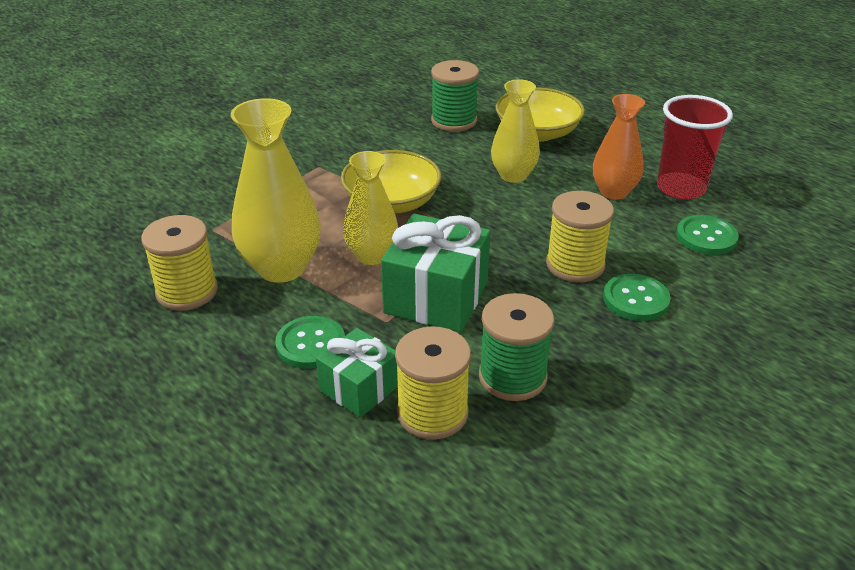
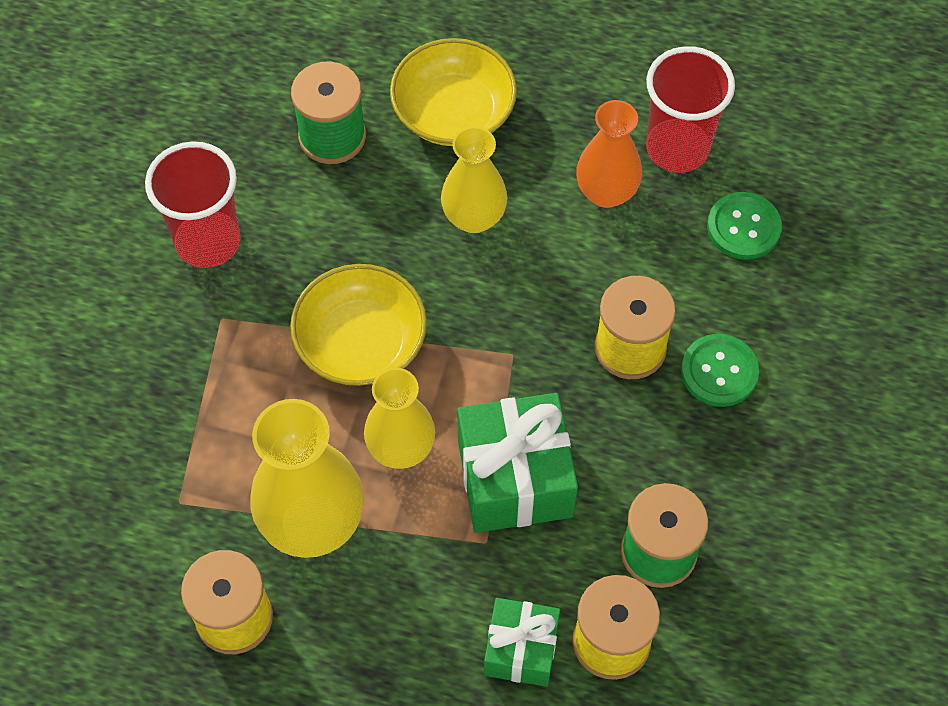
camera: 30 degrees left, 25 degrees up
green button [275,316,345,369] -> none
none -> red cup [145,141,241,268]

